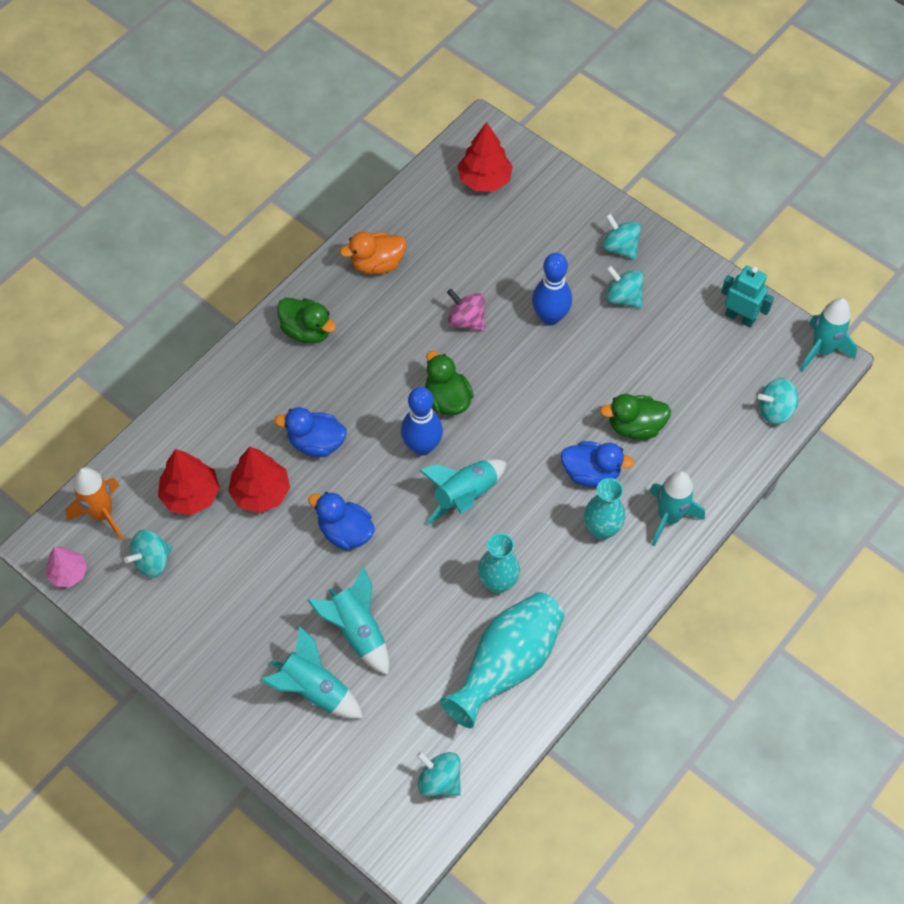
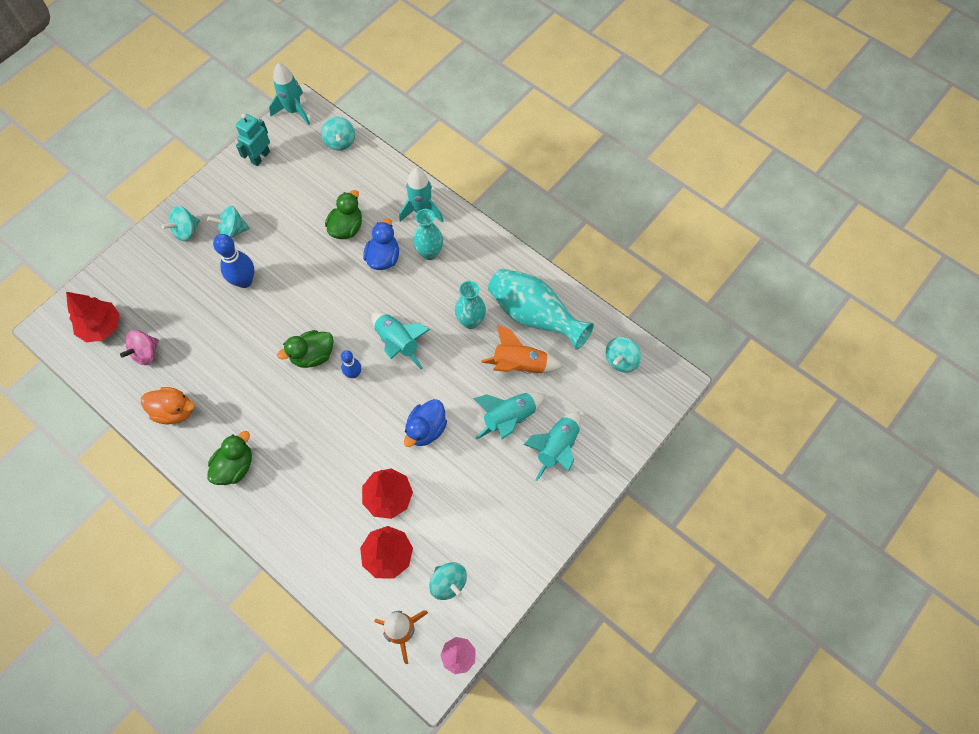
camera: 90 degrees left, 5 degrees up
blue duck [274,407,347,457] -> none
orange duck [340,232,406,274] -> orange duck turned 60 degrees counterclockwise [141,387,195,424]
blue bowling pin [401,387,443,456] -> blue bowling pin [341,350,361,378], size x0.59
pink spinning top [447,289,485,331] -> pink spinning top moved to [120,330,159,365]
green duck [600,394,671,440] -> green duck turned 150 degrees counterclockwise [325,190,362,239]
turquoise spinning top [606,265,644,308] -> turquoise spinning top turned 45 degrees clockwise [207,206,250,238]
none -> orange rocket [481,324,563,374]

